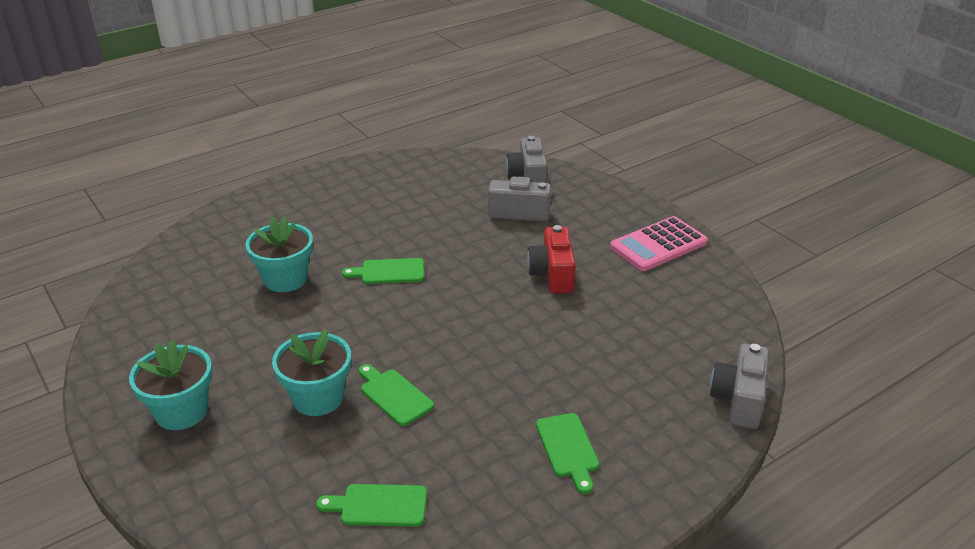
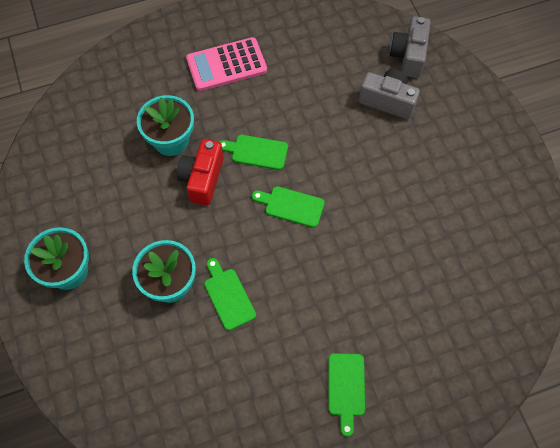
camera: 15 degrees right, 30 degrees up
green cutting board [316,484,427,527] -> green cutting board moved to [252,186,325,228]
red camera [527,225,576,293] -> red camera moved to [177,139,224,206]
pink calculator [610,216,708,271] -> pink calculator moved to [186,37,267,91]
grey camera [710,343,769,429] -> none

